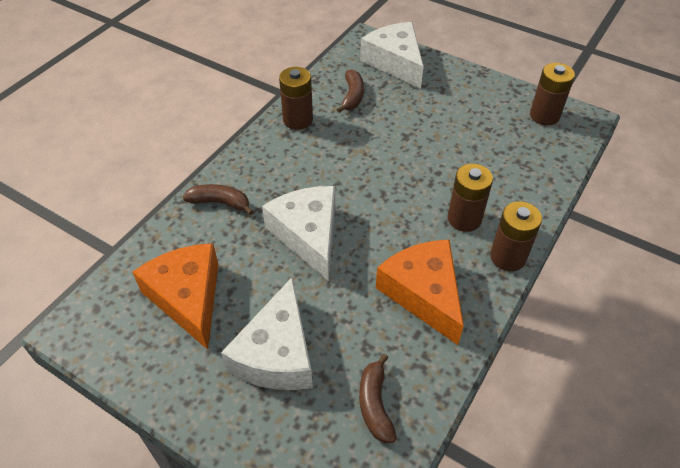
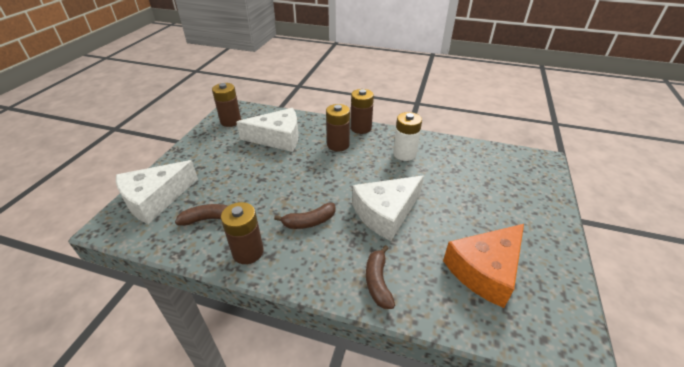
camera: 105 degrees left, 10 degrees down
white cheese [221,278,313,390] -> white cheese moved to [236,108,298,152]
brown banana [359,354,397,443] -> brown banana moved to [274,203,336,229]
orange cheese [376,239,464,345] -> white battery [393,112,422,161]

